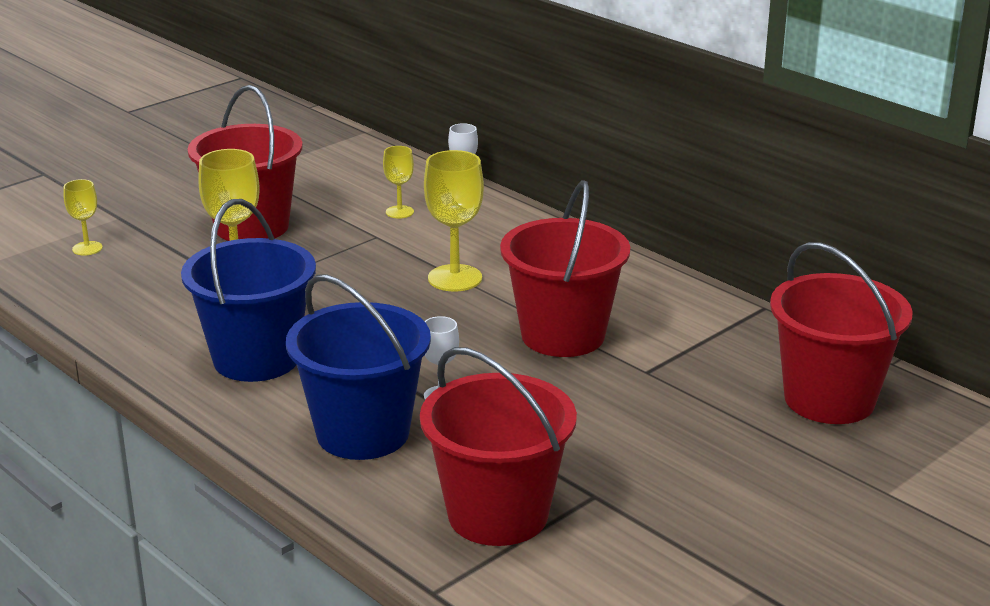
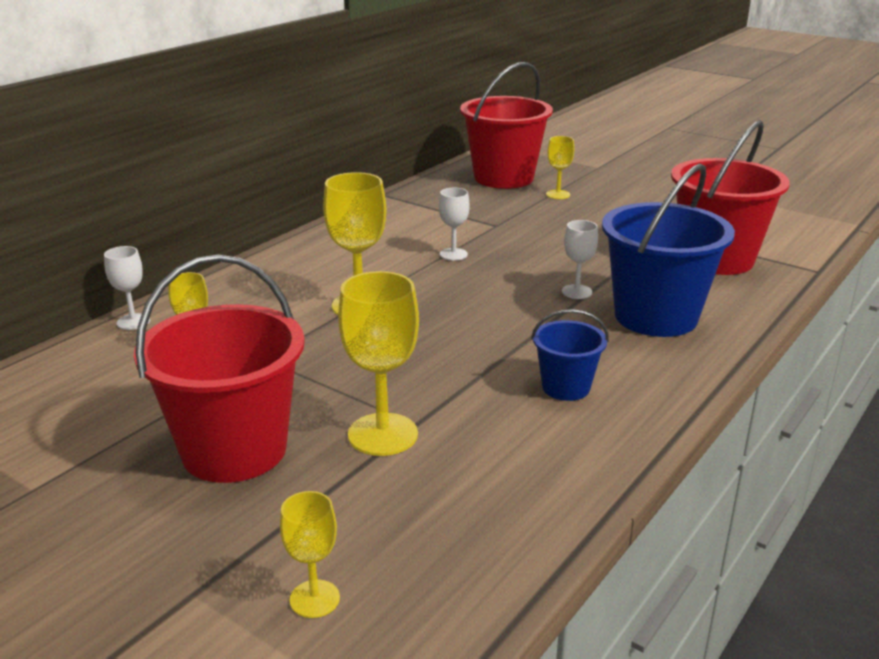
camera: 100 degrees left, 0 degrees up
blue bucket [181,199,316,382] -> blue bucket [531,309,609,401], size x0.51
red bucket [500,180,630,357] -> white goblet [439,188,470,261]
none -> yellow goblet [546,136,574,199]

